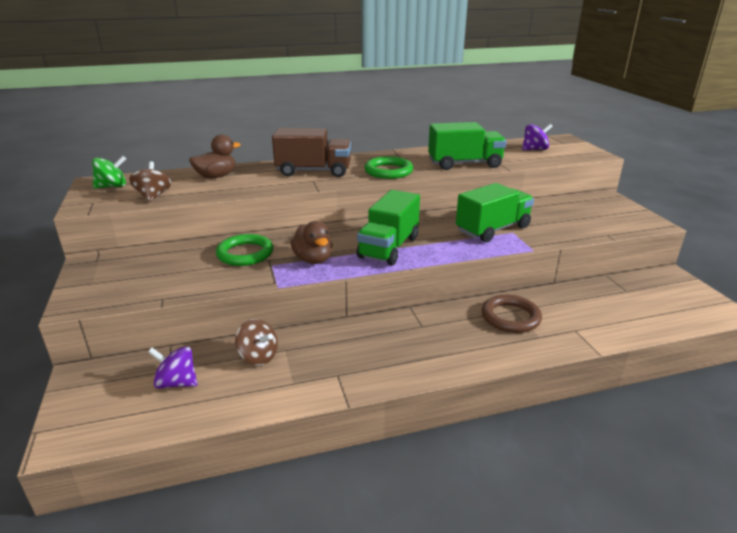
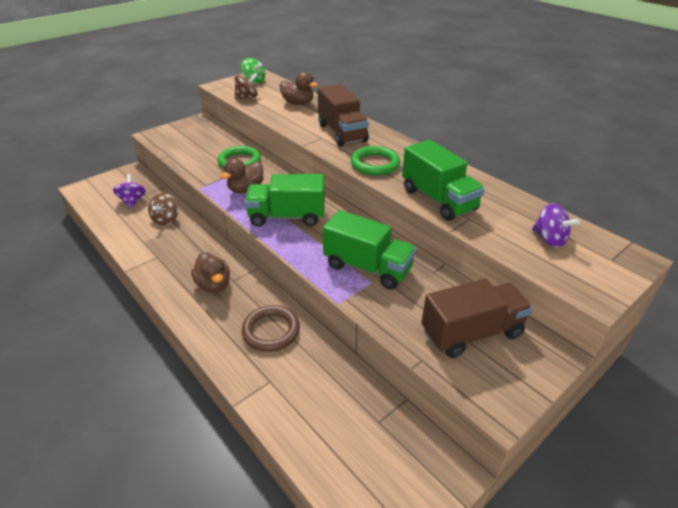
camera: 65 degrees right, 10 degrees up
none -> brown duck [191,252,230,293]
none -> brown truck [421,278,533,358]

